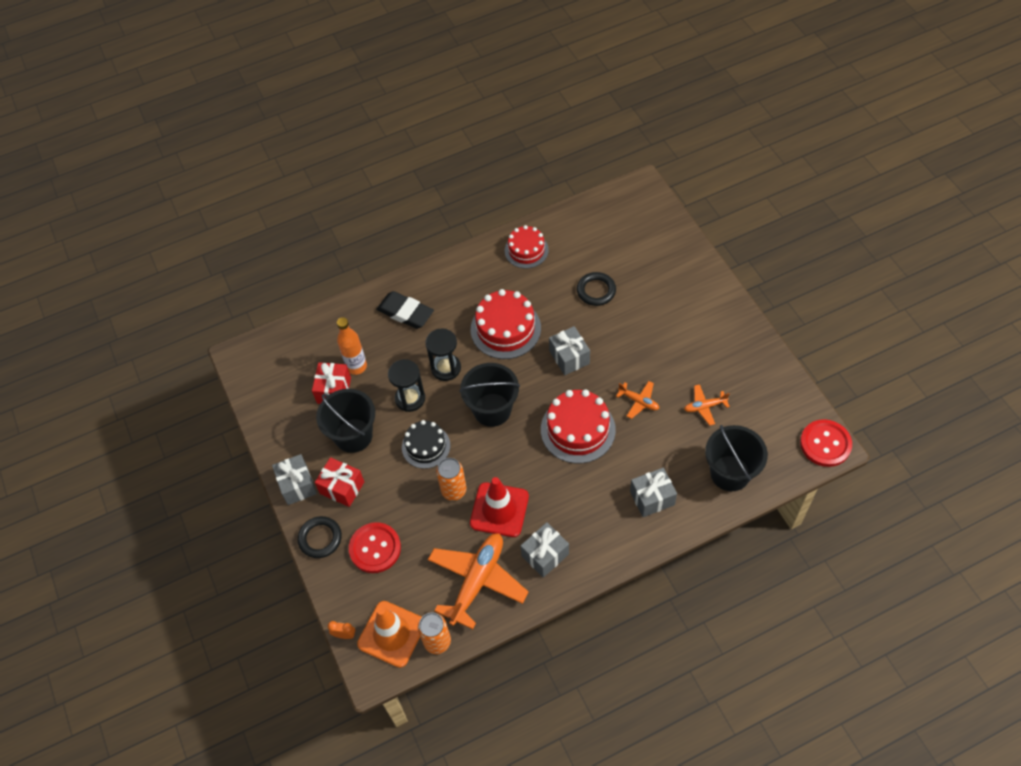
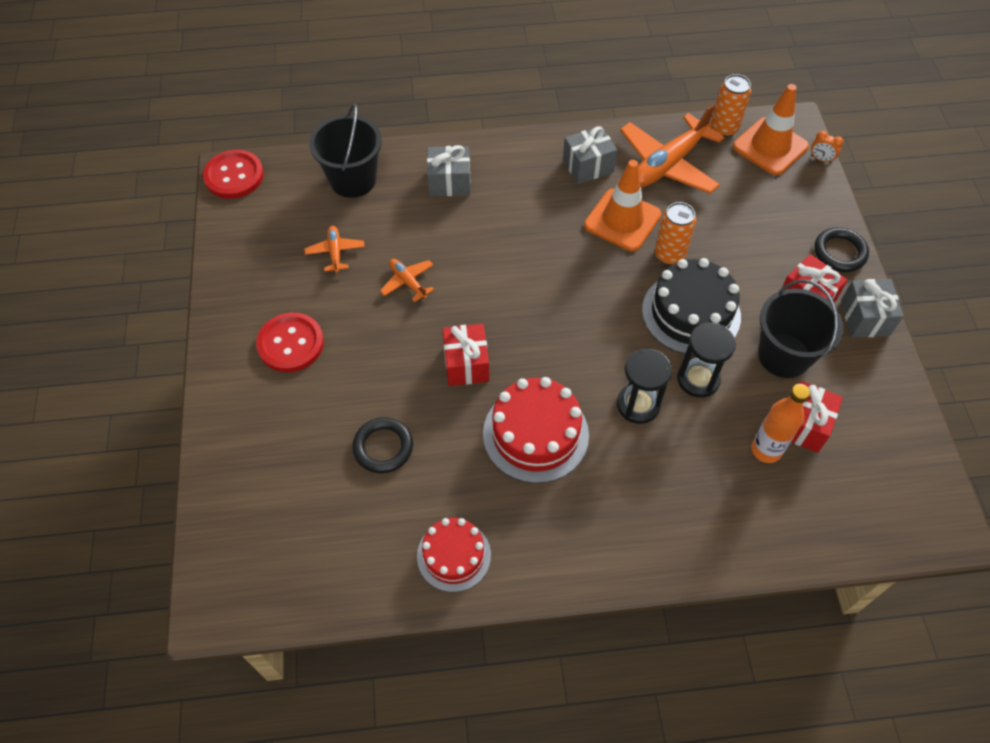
camera: 165 degrees left, 0 degrees up
red button [349,522,401,573] -> red button moved to [256,312,324,372]
black eraser [376,291,434,329] -> none
black cake [402,420,450,469] -> black cake [642,258,741,355], size x1.54
black bucket [459,363,520,427] -> none
red traffic cone [470,477,529,537] -> orange traffic cone [584,160,662,251]
red cake [541,389,616,464] -> none
grey gift [549,326,590,375] -> red gift [443,324,489,386]
orange plane [684,384,730,426] -> orange plane turned 105 degrees counterclockwise [304,226,365,273]

